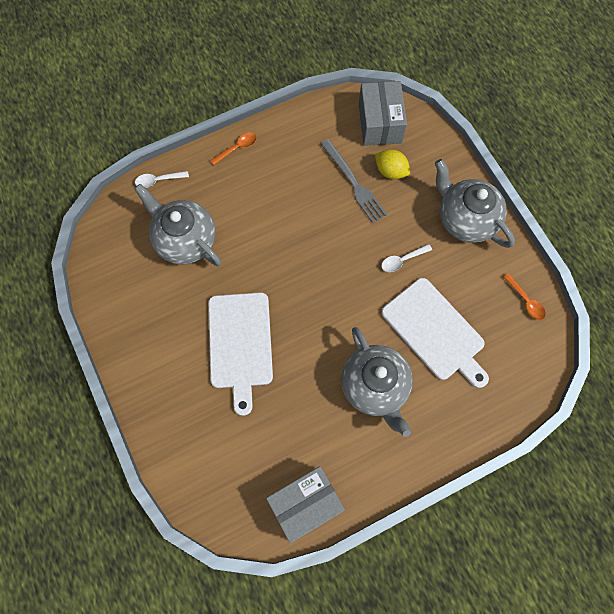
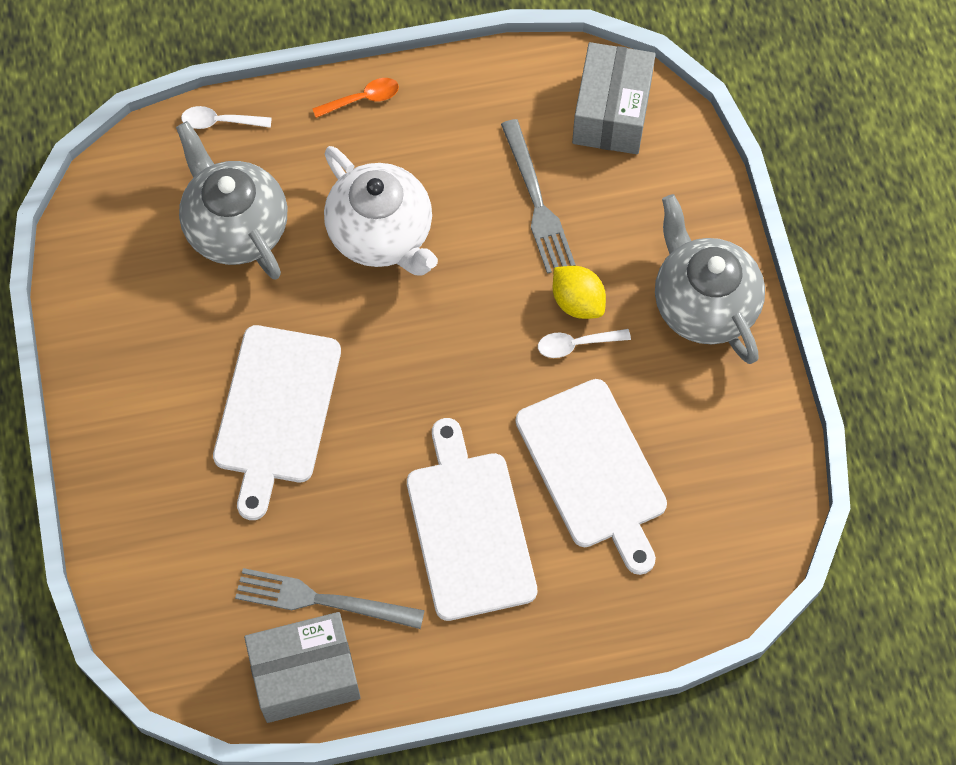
camera: 15 degrees right, 5 degrees down
grey teapot [341,327,413,437] -> white cutting board [407,418,537,621]
yellow lemon [375,149,410,179] -> yellow lemon moved to [553,266,606,319]
orange spoon [503,273,546,320] -> none
none -> grey fork [235,568,425,629]
none -> white teapot [324,146,438,276]

